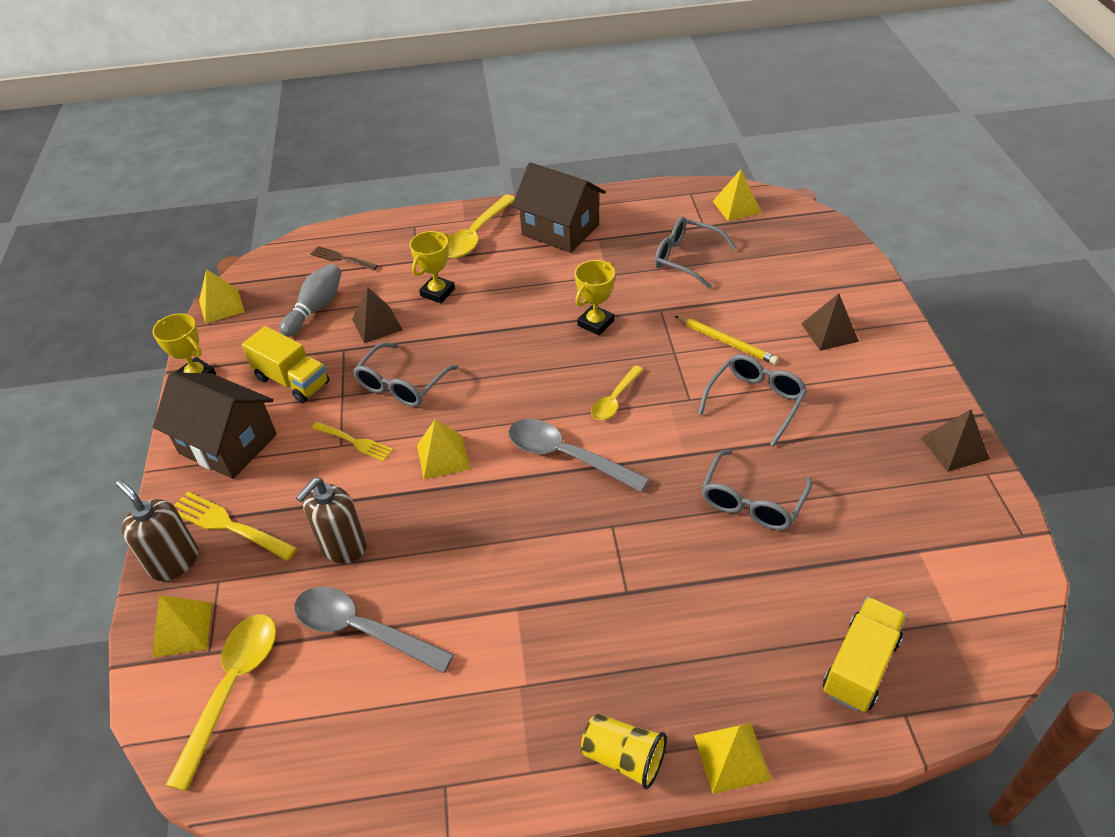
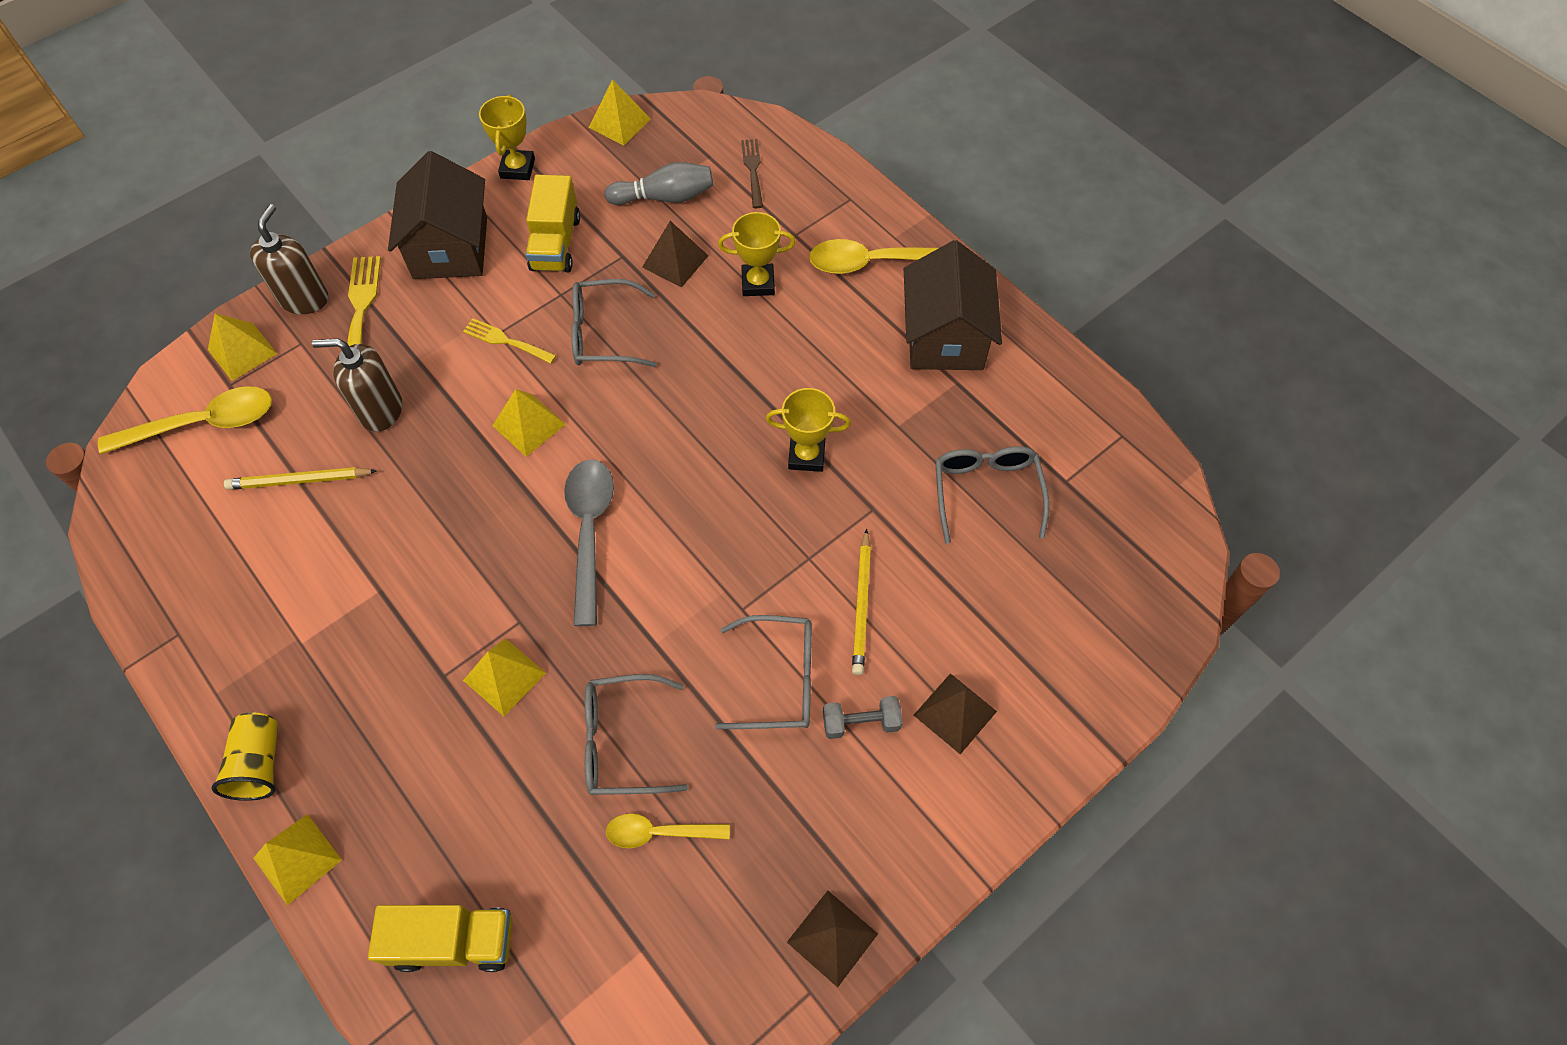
camera: 55 degrees right, 15 degrees up
grey spoon [294,587,454,673] -> yellow pencil [224,467,377,490]
yellow fork [312,422,393,461] -> yellow fork turned 120 degrees clockwise [463,318,557,364]
yellow spoon [591,366,643,420] -> yellow spoon moved to [606,813,730,848]
yellow pyramid [713,169,761,221] -> yellow pyramid moved to [463,638,546,716]
none -> grey dumbbell [823,696,902,739]

